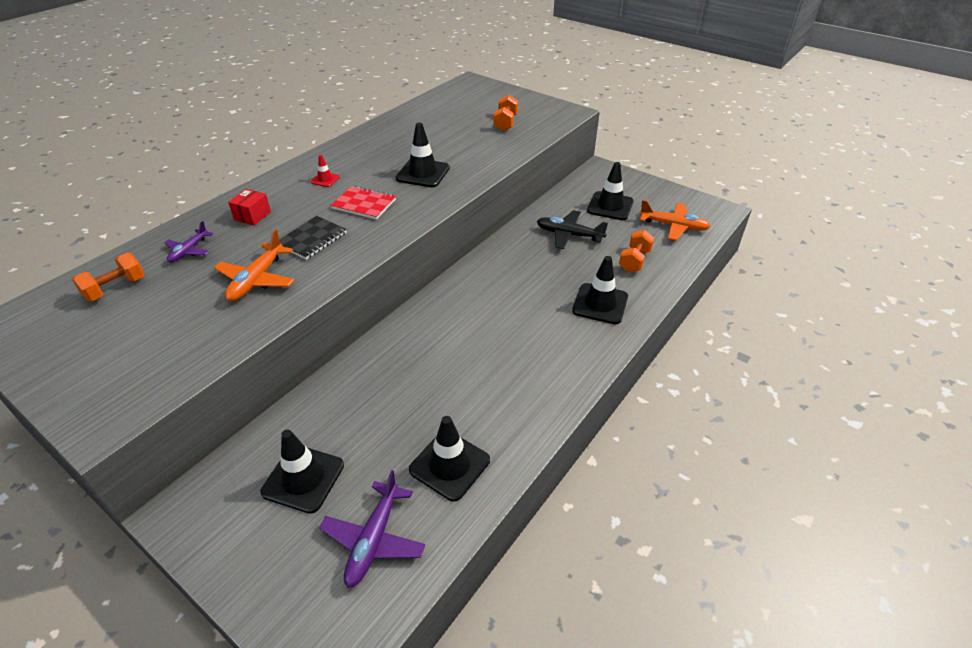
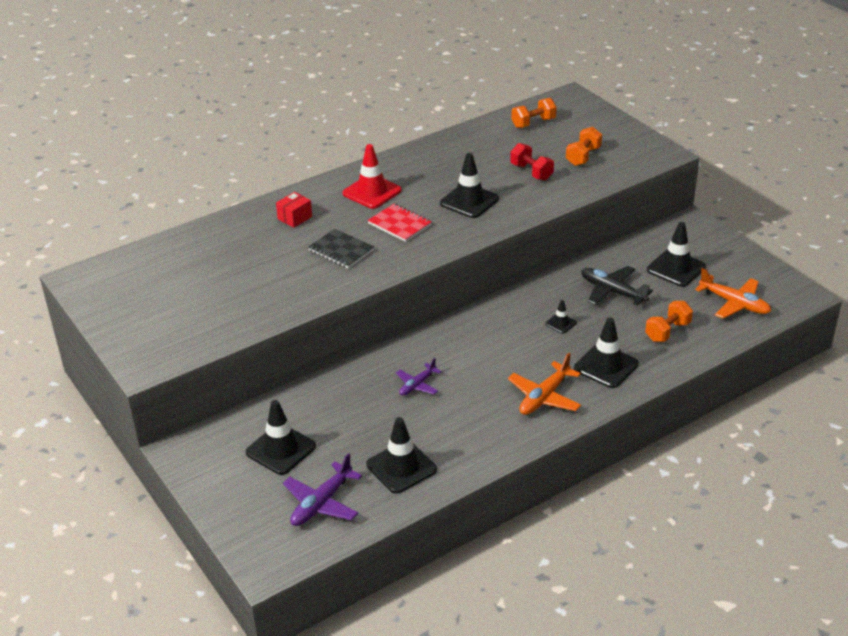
camera: 20 degrees right, 5 degrees down
orange dumbbell [72,253,144,301] -> orange dumbbell moved to [512,98,557,128]
purple plane [164,221,213,263] -> purple plane moved to [396,358,442,396]
orange plane [214,230,295,301] -> orange plane moved to [508,353,581,415]
black notebook [279,216,347,260] -> black notebook turned 75 degrees clockwise [308,229,374,268]
red traffic cone [310,155,340,187] -> red traffic cone [342,144,402,209], size x1.98
none -> red dumbbell [510,143,554,181]
none -> black traffic cone [545,300,577,334]

